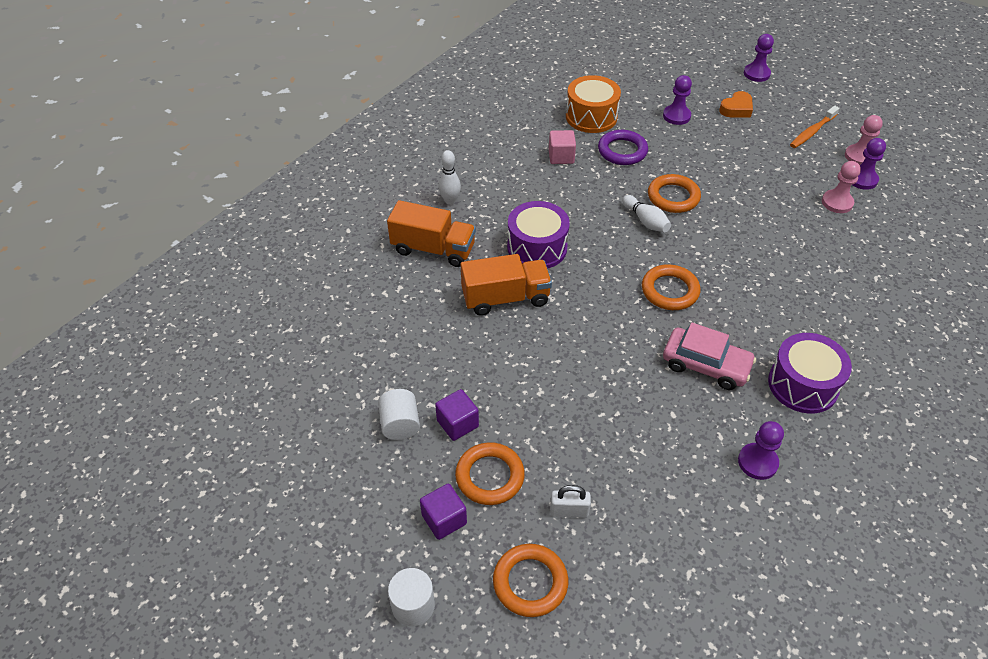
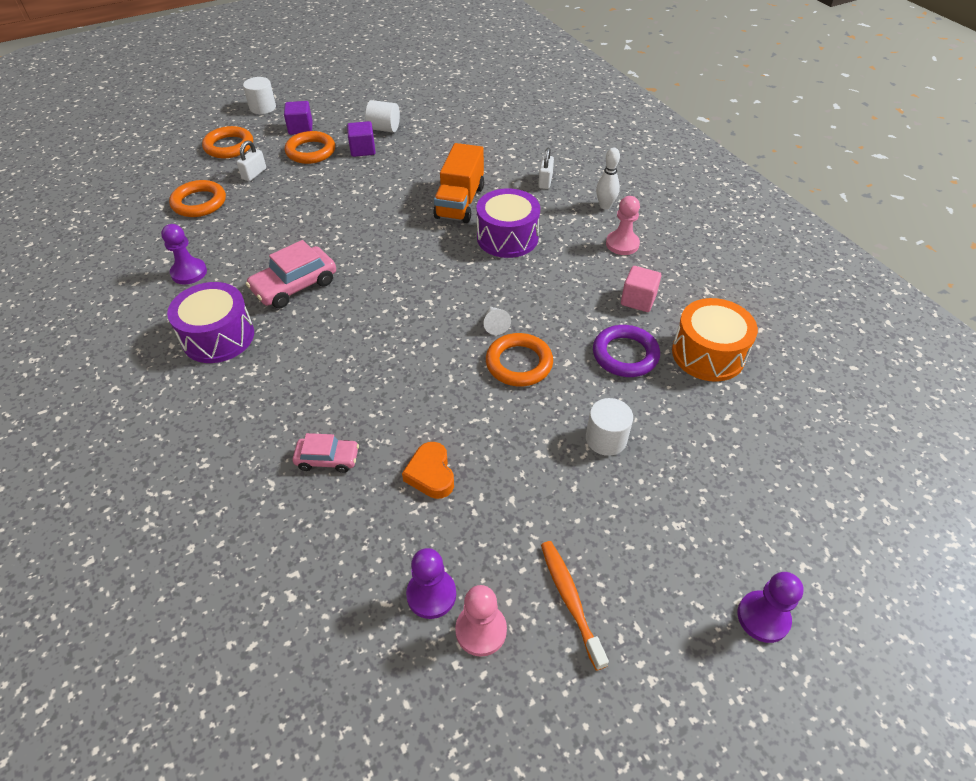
camera: 115 degrees right, 0 degrees up
orange truck [387,200,476,267] -> white padlock [538,148,554,189]
white bowling pin [622,195,671,232] -> white cone [483,306,511,335]
orange ring [642,264,700,310] -> orange ring moved to [169,180,226,217]
purple pawn [663,75,692,125] -> none
orange heart [719,91,753,117] -> orange heart moved to [402,442,454,499]
pink pawn [822,161,861,213] -> pink pawn moved to [606,196,640,255]
none -> pink car [293,433,359,473]
none -> white cylinder [586,398,633,456]

